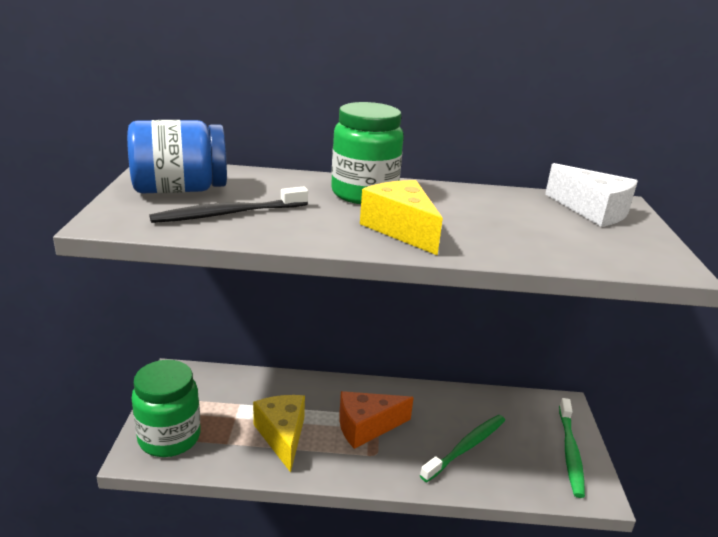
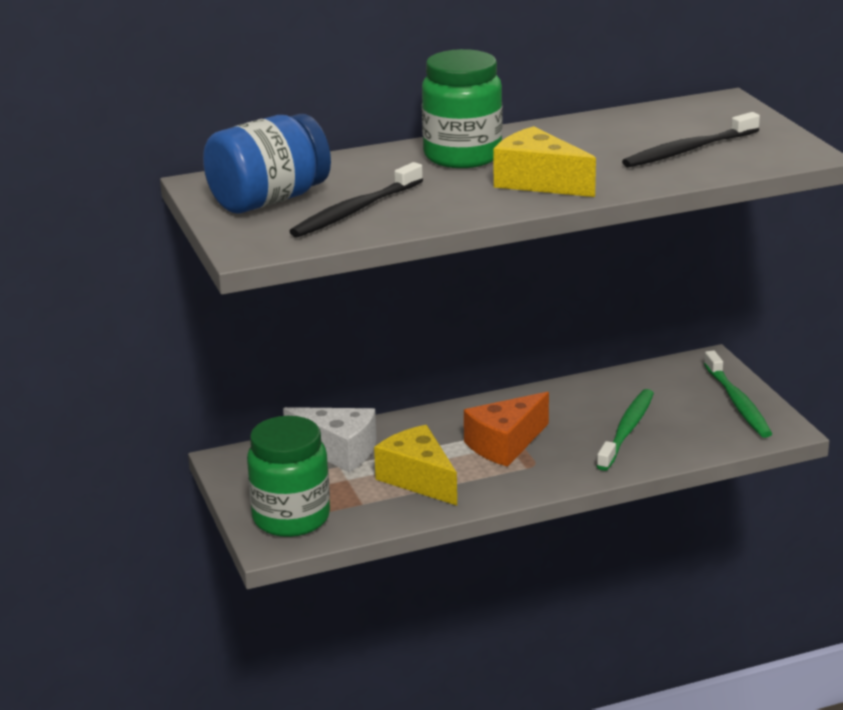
camera: 20 degrees left, 0 degrees up
white cheese [545,163,638,227] -> white cheese moved to [283,407,377,472]
none -> black toothbrush [622,112,760,168]

